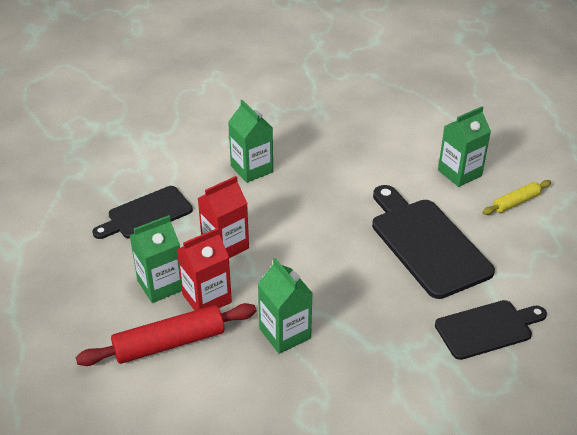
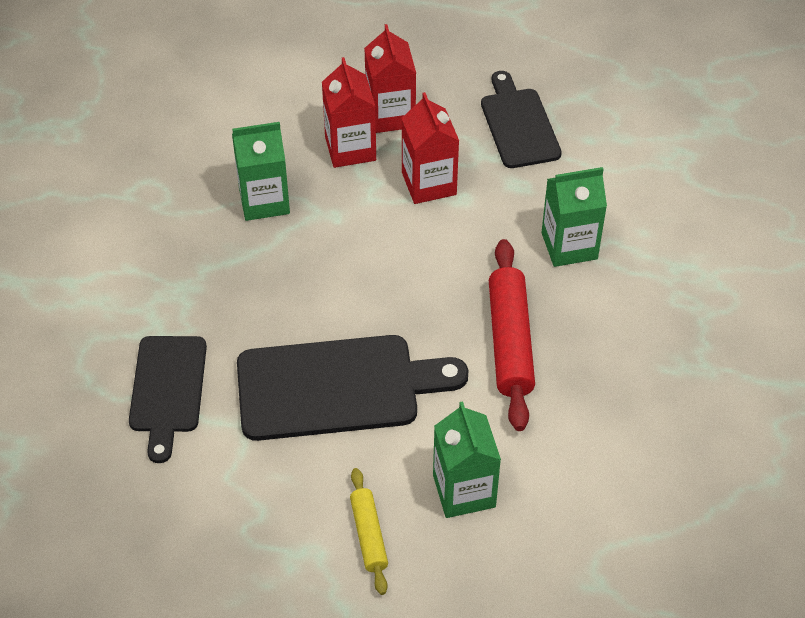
camera: 110 degrees right, 10 degrees up
red rolling pin [75,303,256,366] -> red rolling pin moved to [489,239,535,431]
green carton [129,215,182,303] -> red carton [364,24,416,133]

